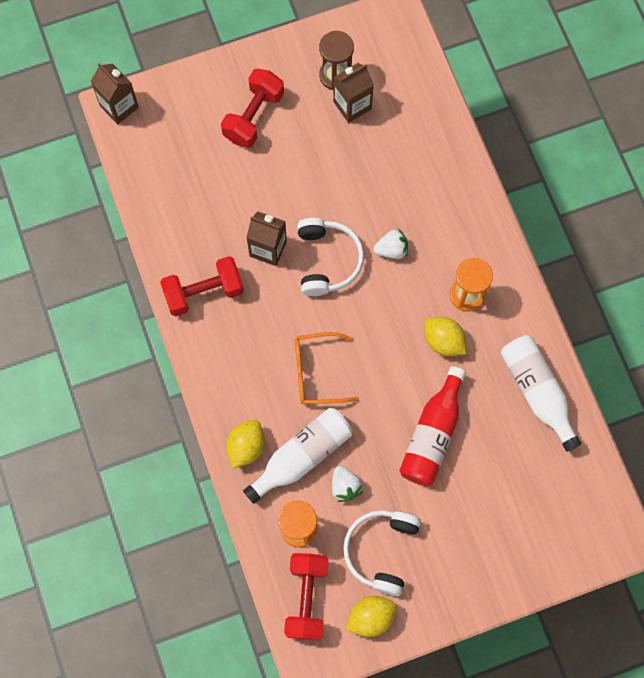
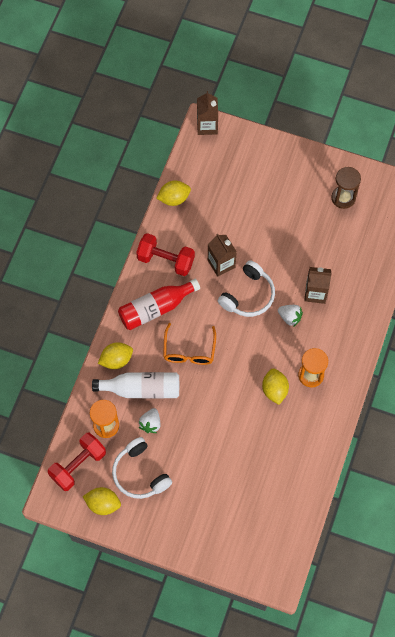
camera: 40 degrees right, 5 degrees down
red dumbbell [221,69,284,148] -> none
orange glasses [295,332,359,404] -> orange glasses turned 120 degrees counterclockwise [163,323,216,365]
brown carton [333,63,374,123] -> brown carton moved to [304,267,332,304]
white headphones [343,510,421,596] -> white headphones turned 90 degrees counterclockwise [112,437,172,499]
red bottle [399,366,466,486] -> red bottle moved to [118,279,200,330]
white bottle [501,335,581,452] -> none
none -> yellow lemon [156,181,191,206]

